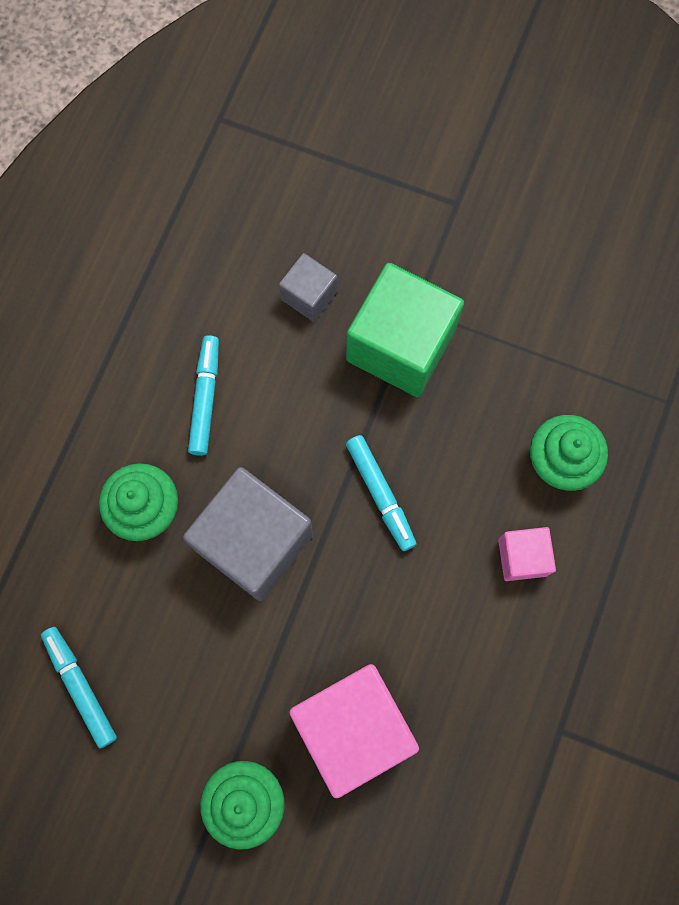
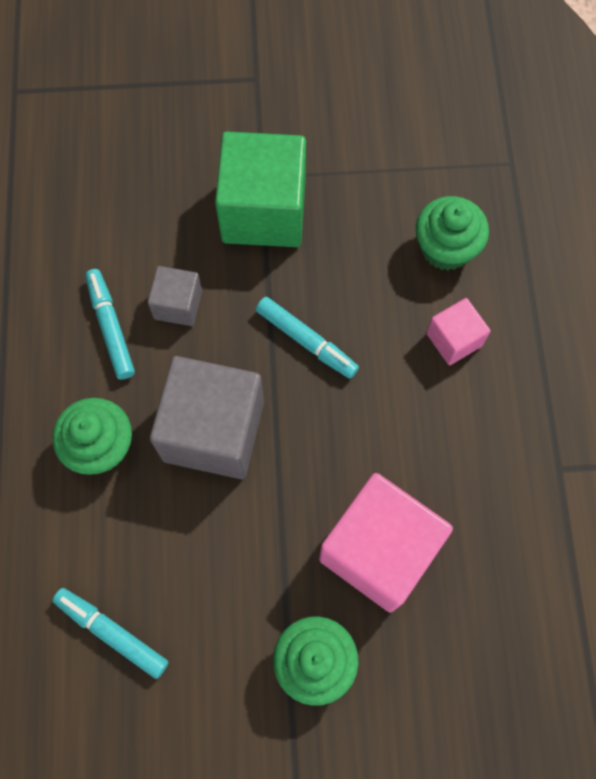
camera: 25 degrees left, 5 degrees down
grey cube [279,253,337,321] -> grey cube moved to [148,266,202,326]

